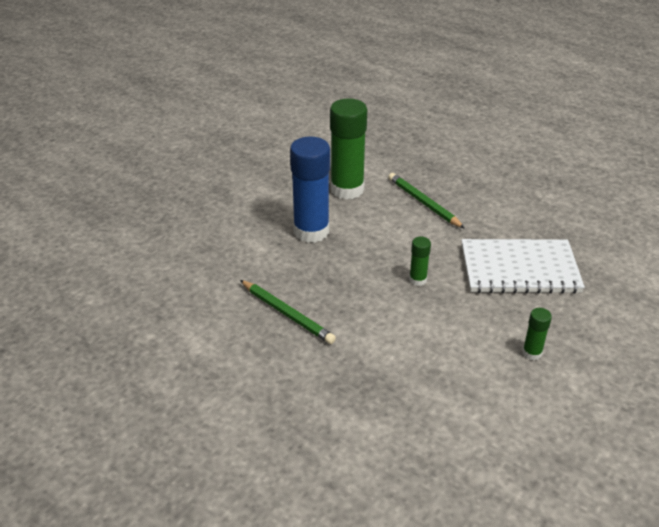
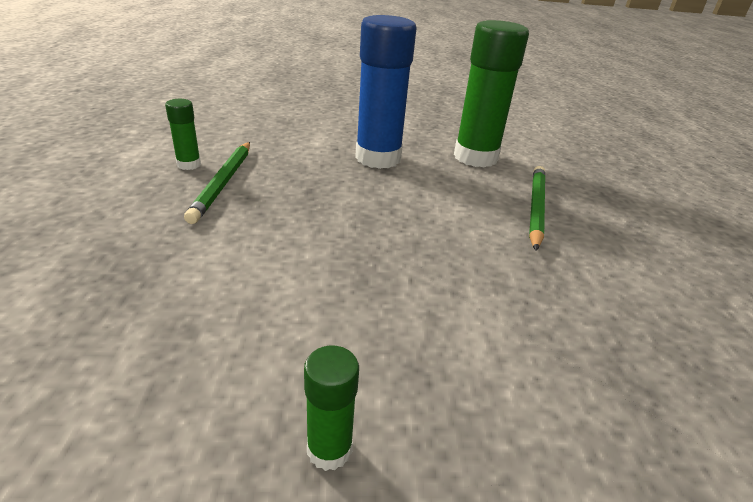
camera: 50 degrees right, 5 degrees down
green glue stick [409,237,431,286] -> green glue stick moved to [165,99,201,170]
white notebook [462,239,585,294] -> none

